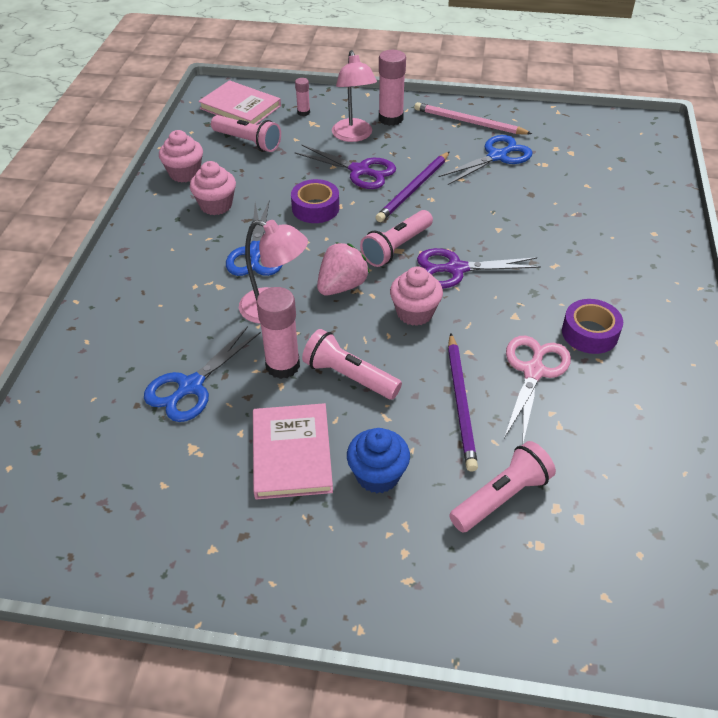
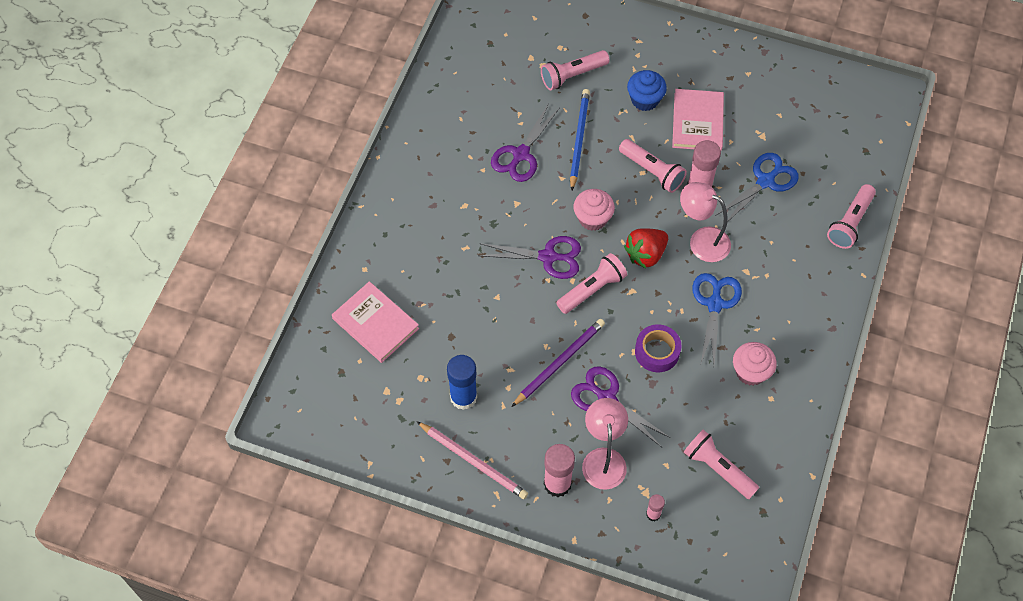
camera: 170 degrees left, 15 degrees up
pink cupcake [159,130,203,182] -> none
pink book [198,80,281,125] -> pink book moved to [332,281,419,363]
pink strawberry [317,242,370,296] -> red strawberry [624,228,668,269]
blue scissors [439,135,532,185] -> blue glue stick [447,355,477,410]
purple pencil [448,333,478,472] -> blue pencil [570,89,590,190]
pink scissors [504,336,571,442] -> purple scissors [491,103,559,182]
purple tape [562,299,623,354] -> none
none -> pink flashlight [827,184,876,249]

